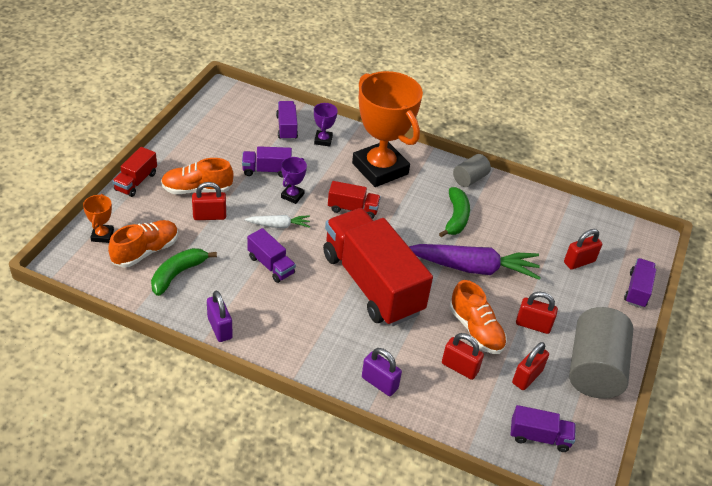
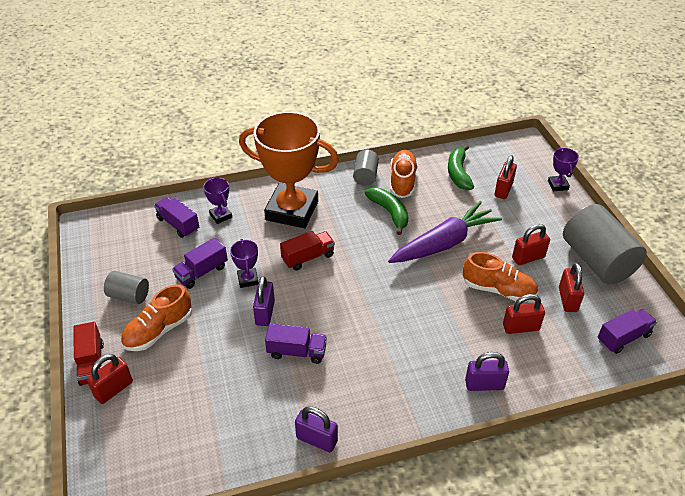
camera: 35 degrees left, 0 degrees up
orange trophy [83,194,114,243] -> none
orange shoe [108,220,178,267] -> orange shoe moved to [390,150,418,198]
green banana [151,248,217,296] -> green banana moved to [448,145,474,190]
red padlock [192,182,226,220] -> red padlock moved to [87,354,133,404]
white carrot [245,215,310,228] -> purple padlock [253,276,275,326]
red truck [323,208,433,326] -> none
purple truck [624,258,656,308] -> purple trophy [548,148,579,191]
none -> grey cylinder [104,271,149,304]

